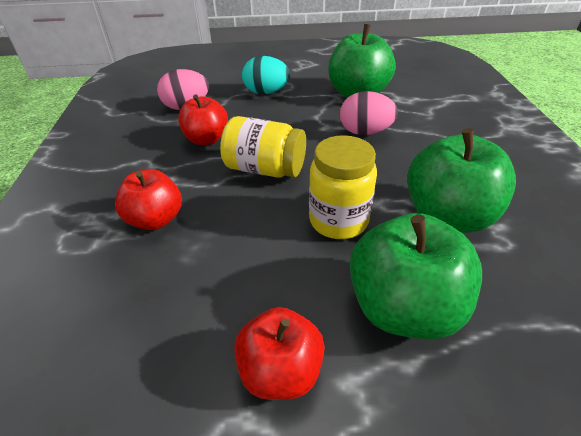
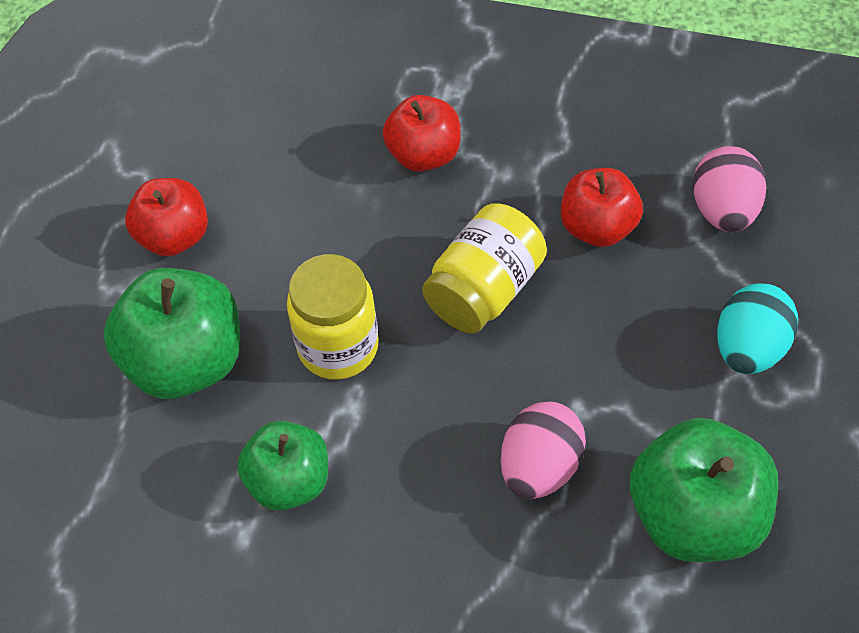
camera: 110 degrees right, 15 degrees up
green apple [407,128,516,233] -> green apple [237,421,328,511], size x0.65

